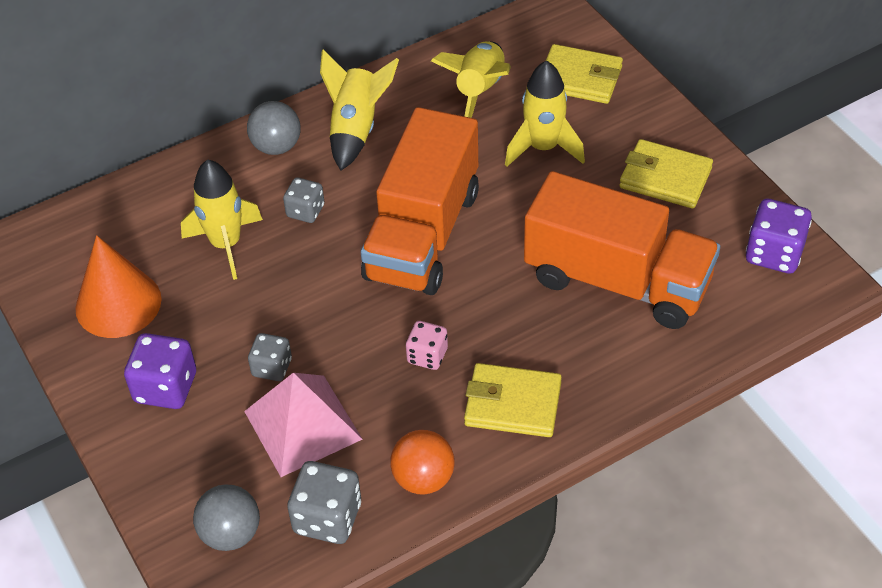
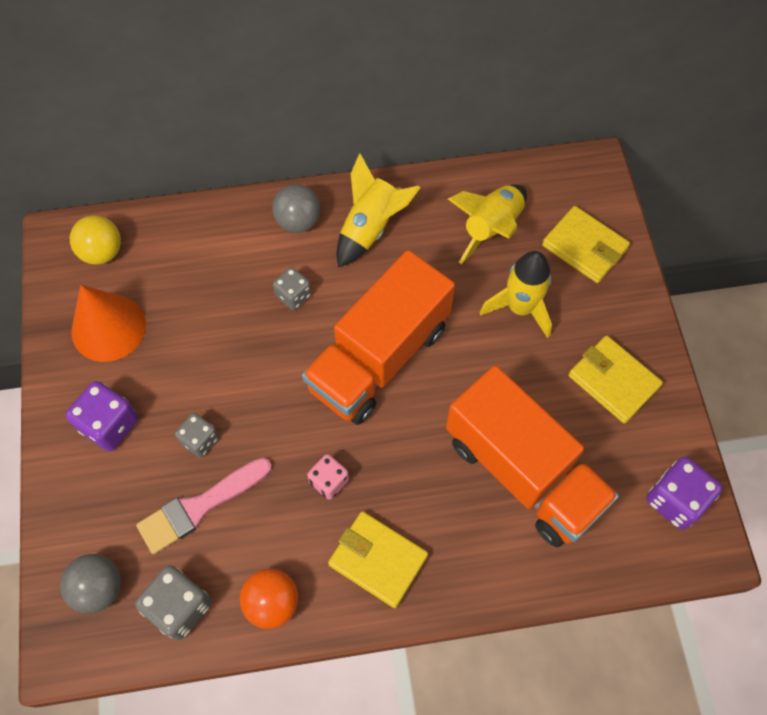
camera: 20 degrees right, 15 degrees up
yellow rocket [181,160,263,280] -> none
pink pyramid [244,373,363,477] -> pink brush [136,458,272,554]
none -> yellow ball [70,215,121,265]

